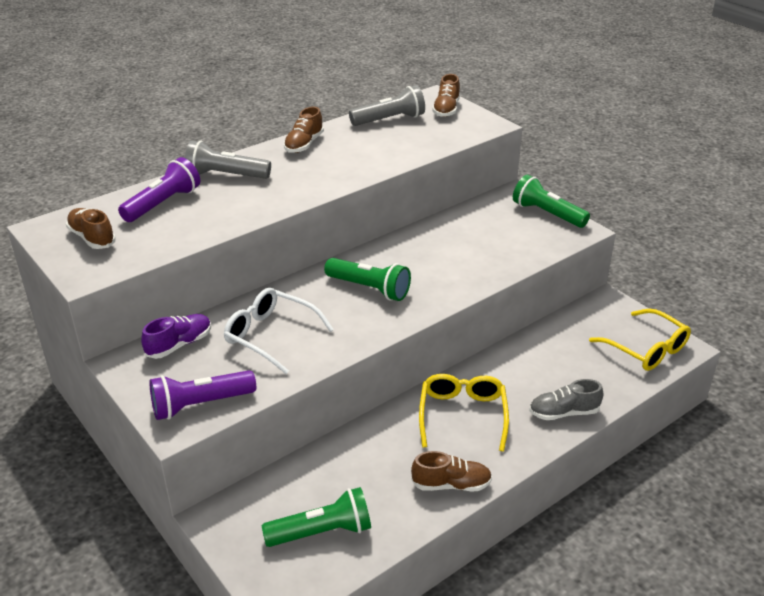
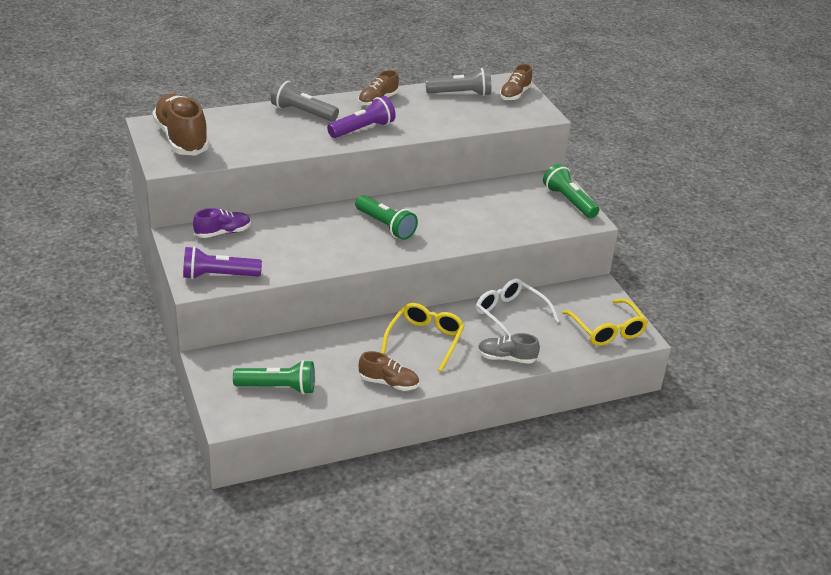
camera: 15 degrees right, 0 degrees up
brown shoe [66,208,116,249] -> brown shoe [152,94,210,156], size x1.83
purple flashlight [118,157,200,222] -> purple flashlight moved to [327,96,396,138]
white glasses [224,288,334,374] -> white glasses moved to [476,278,559,336]

